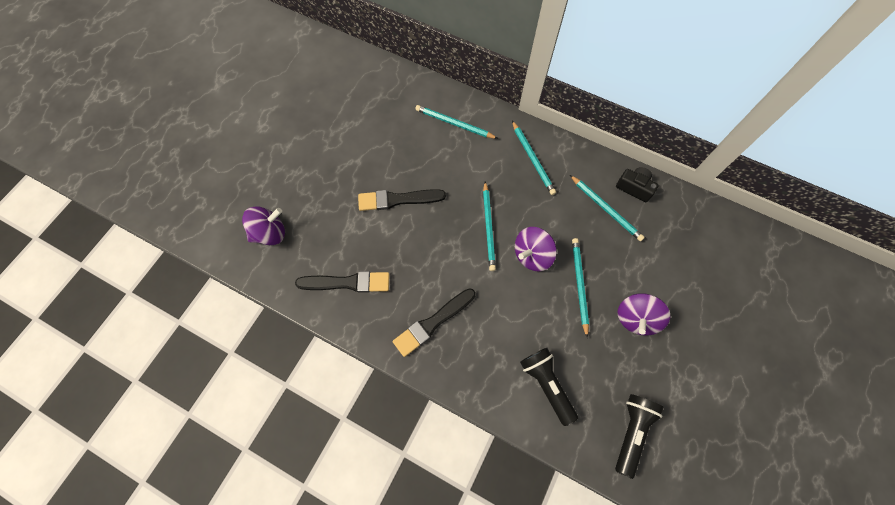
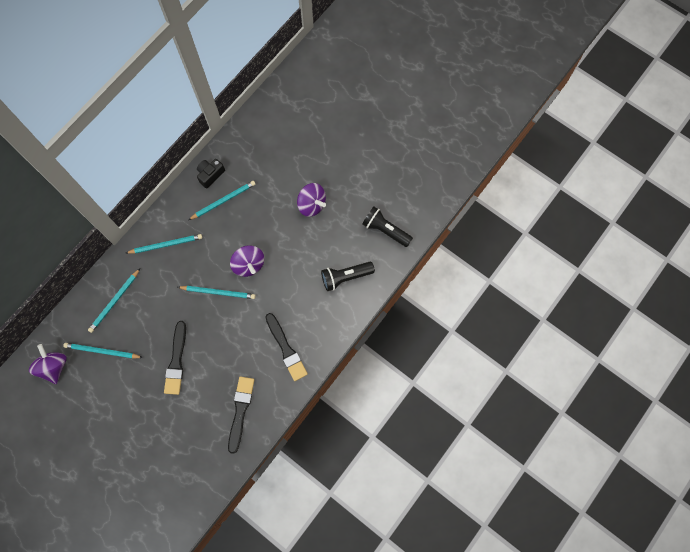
camera: 80 degrees left, 5 degrees up
purple spinning top [242,206,285,245] -> purple spinning top moved to [29,344,67,384]
turquoise pencil [572,238,589,338] -> turquoise pencil moved to [63,343,143,359]

